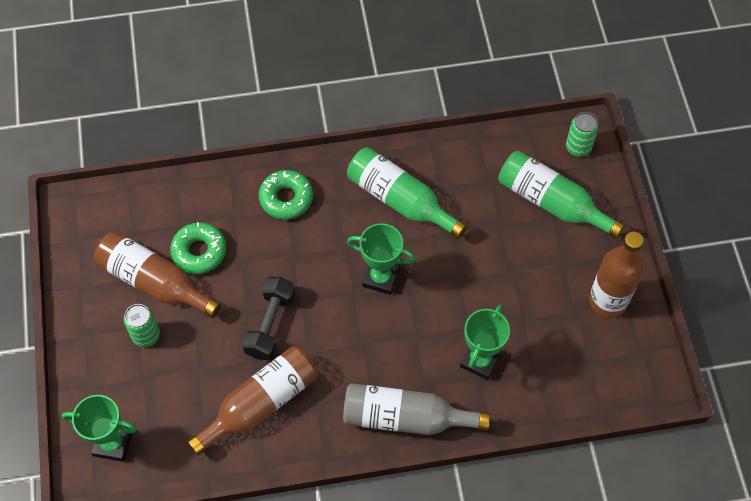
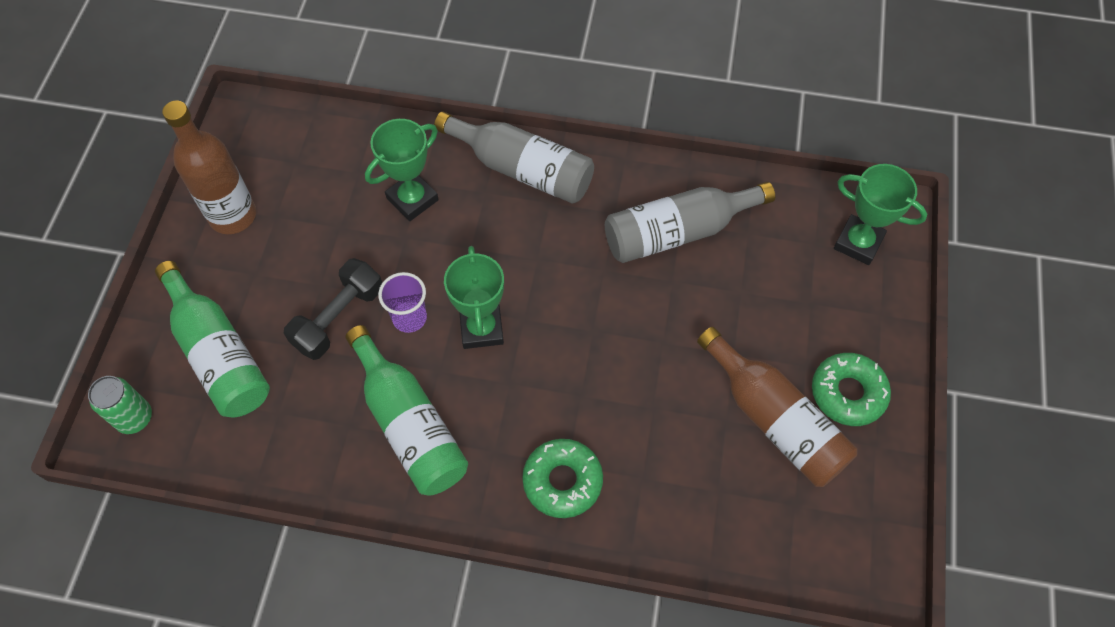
camera: 160 degrees left, 0 degrees up
green can [124,304,160,347] -> none
green donut [170,222,226,274] -> green donut moved to [812,353,891,426]
brown bottle [187,346,318,455] -> grey bottle [605,182,775,263]
black dumbbell [242,277,295,360] -> black dumbbell moved to [284,258,382,360]
green trophy [347,223,416,295] -> green trophy turned 45 degrees clockwise [444,246,504,349]
none -> purple cup [378,272,427,333]

